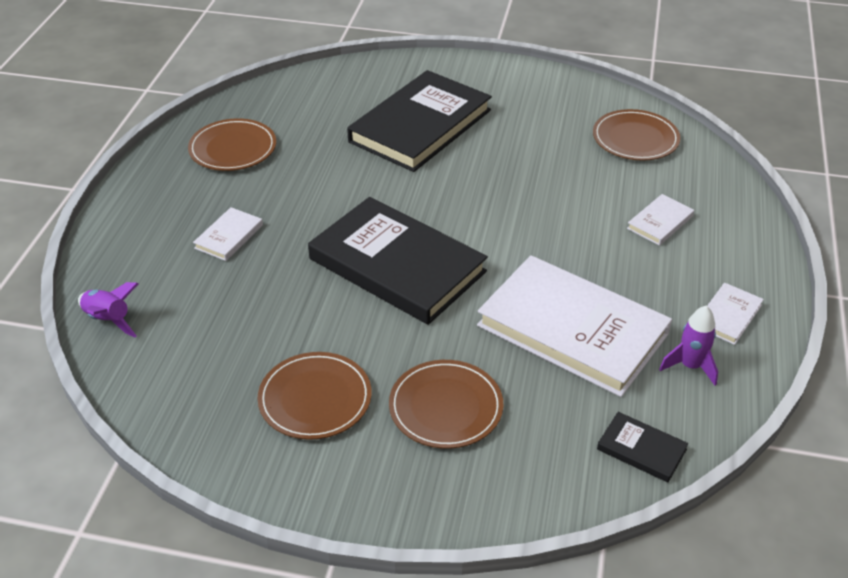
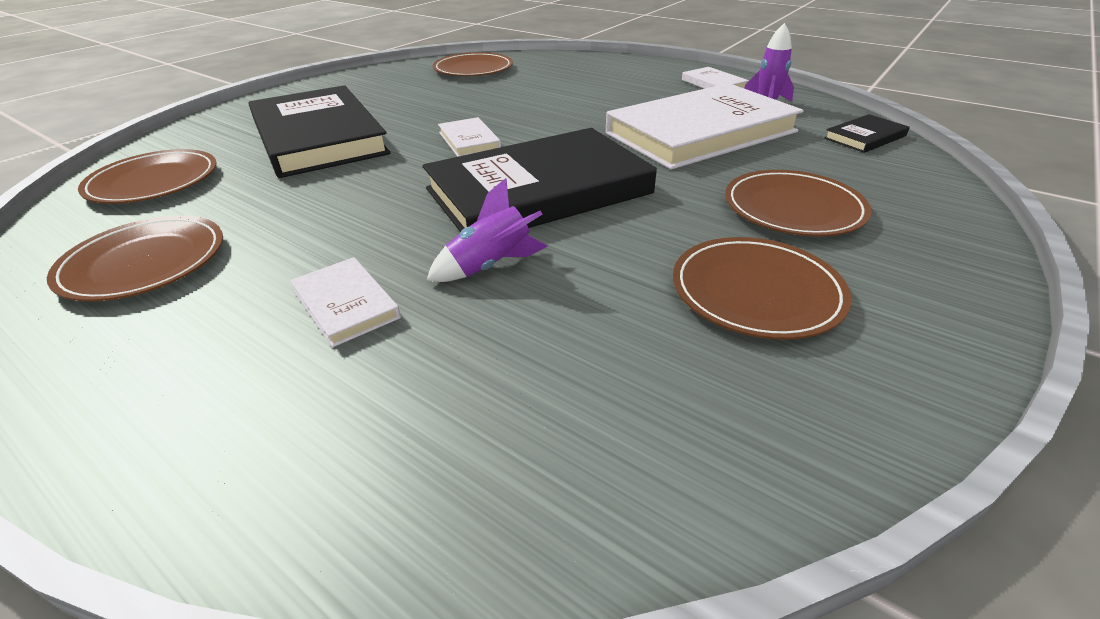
camera: 65 degrees left, 5 degrees down
purple rocket [78,282,138,338] -> purple rocket moved to [426,178,548,282]
white book [627,194,694,246] -> white book moved to [438,117,501,157]
none -> brown plate [78,149,217,204]

